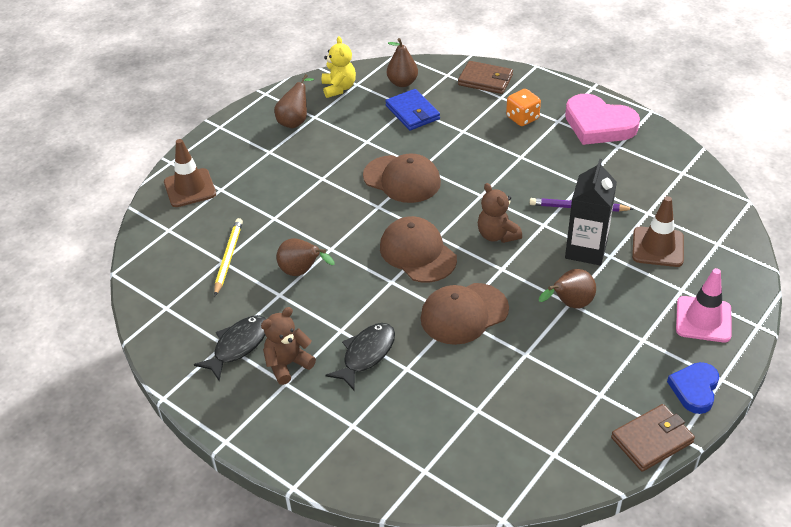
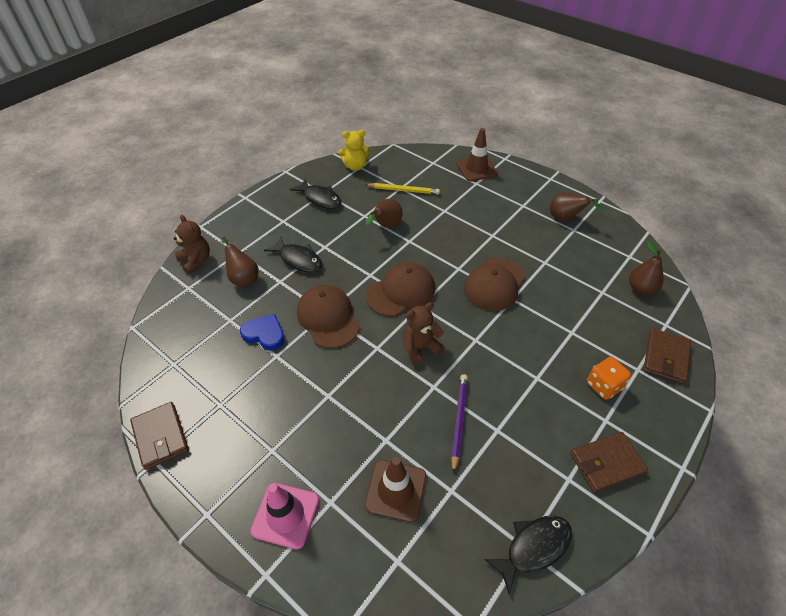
camera: 90 degrees right, 5 degrees up
brown teddy bear [261,307,316,385] -> brown teddy bear moved to [174,215,210,275]
yellow teddy bear [321,36,356,98] -> yellow teddy bear moved to [338,130,371,171]
blue wallet [385,89,440,130] -> none
brown pear [539,269,596,308] -> brown pear moved to [221,237,259,287]
pink heart [565,94,640,145] -> brown wallet [570,432,648,493]
black carton [565,159,617,265] -> none
blue heart [667,362,719,414] -> blue heart moved to [240,314,284,351]
none -> black fish [484,515,572,595]

